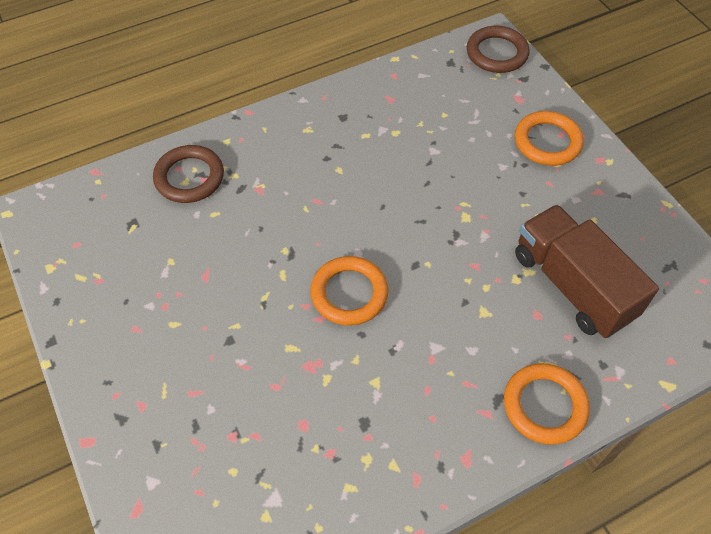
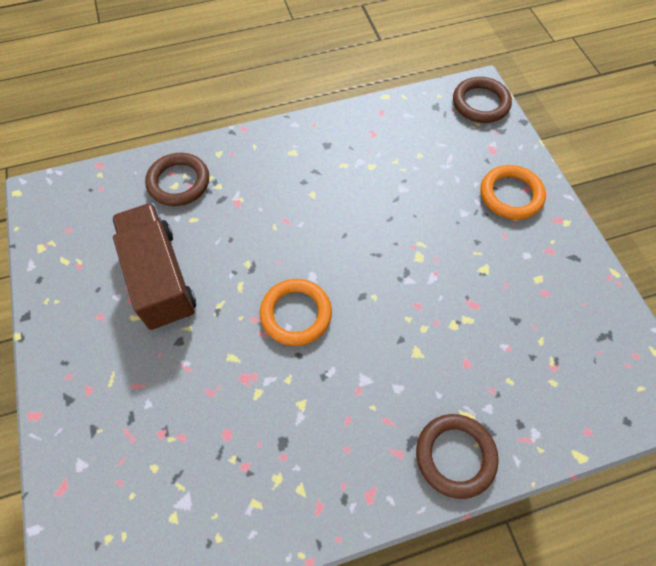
camera: 10 degrees right, 5 degrees up
orange ring [504,363,590,445] -> brown ring [416,414,499,499]
brown truck [515,204,659,338] -> brown truck moved to [112,203,196,330]

